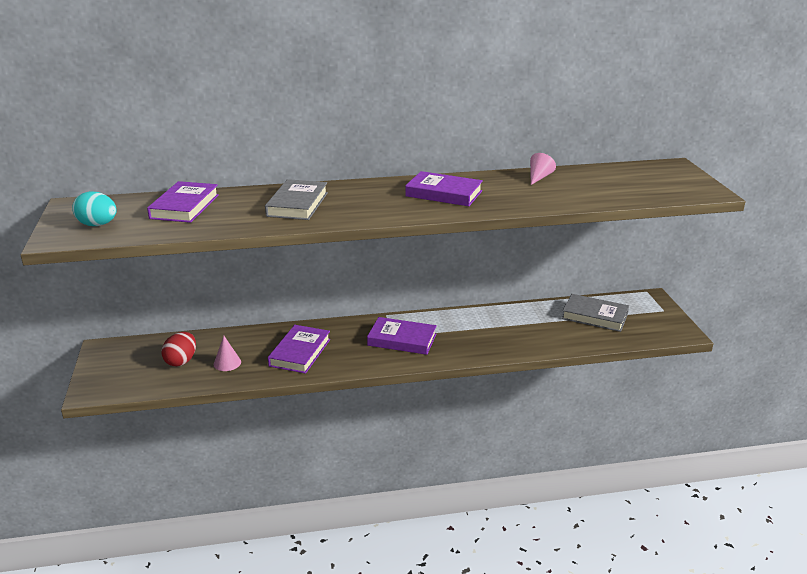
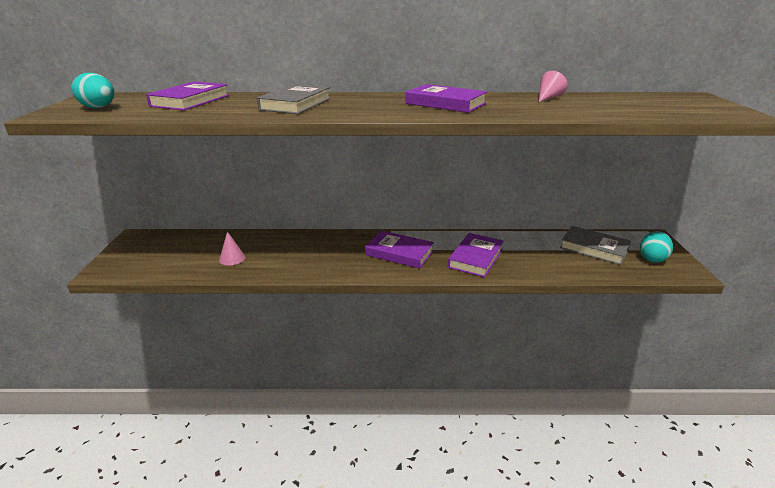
camera: 10 degrees right, 0 degrees up
red egg [161,332,196,367] -> none
purple book [268,325,330,374] -> purple book moved to [448,233,504,277]
none -> turquoise egg [640,231,673,263]

